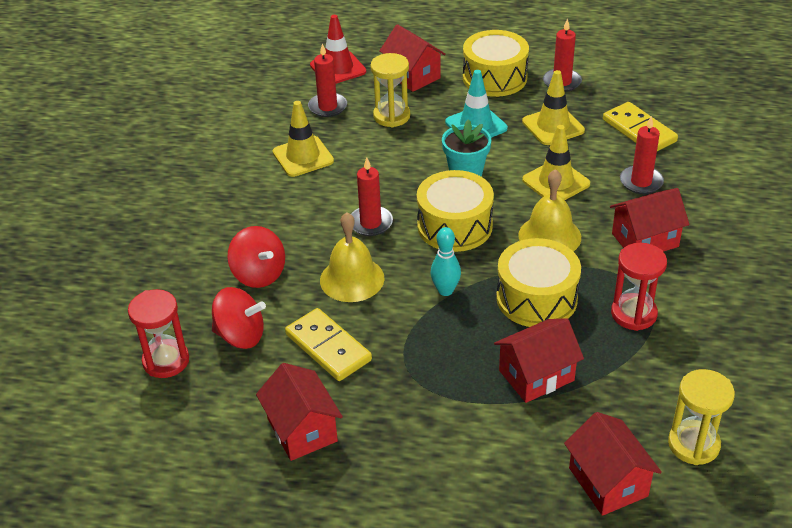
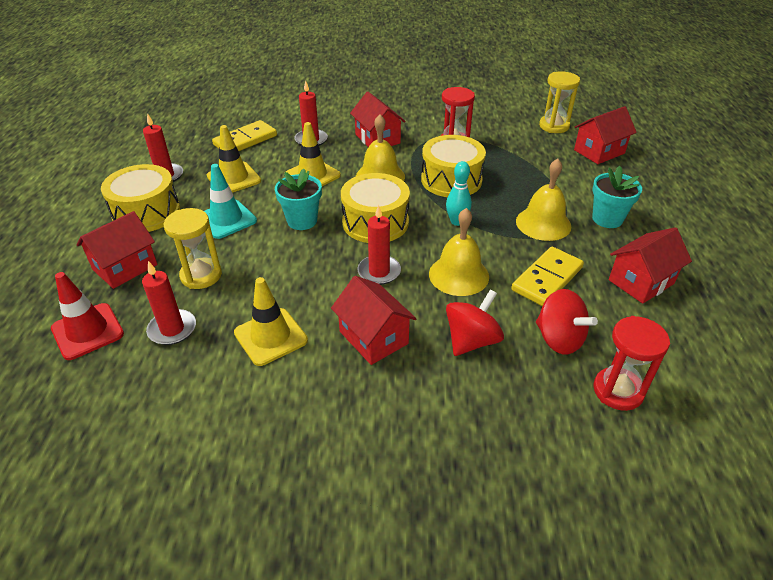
camera: 100 degrees left, 0 degrees up
red spinning top [212,287,266,349] -> red spinning top turned 135 degrees clockwise [536,289,598,355]
red house [494,318,584,403] -> red house moved to [331,276,417,365]
none -> yellow bell [516,159,571,241]
none -> turquoise flower pot [592,166,642,228]

